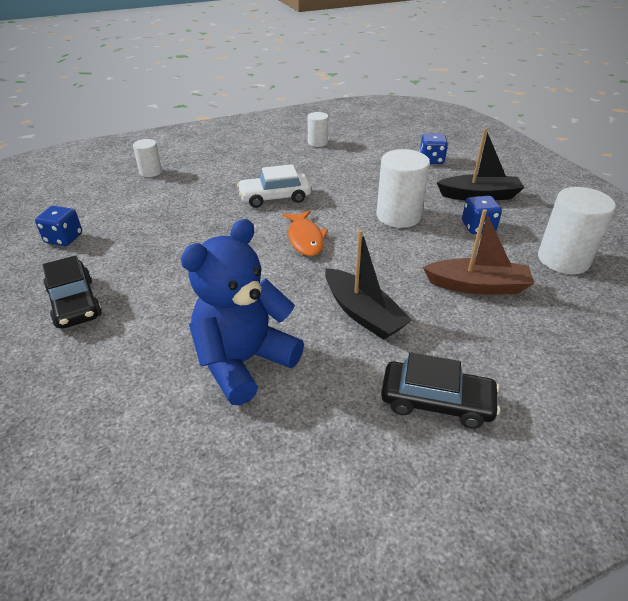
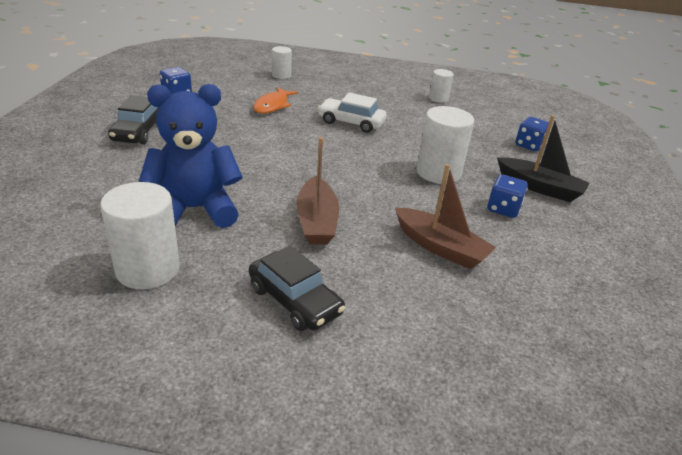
camera: 30 degrees right, 5 degrees down
orange fish [283,210,328,256] -> orange fish moved to [253,87,298,114]
black boat [325,230,412,340] -> brown boat [296,137,339,245]
white cylinder [538,187,616,274] -> white cylinder moved to [100,182,180,289]

